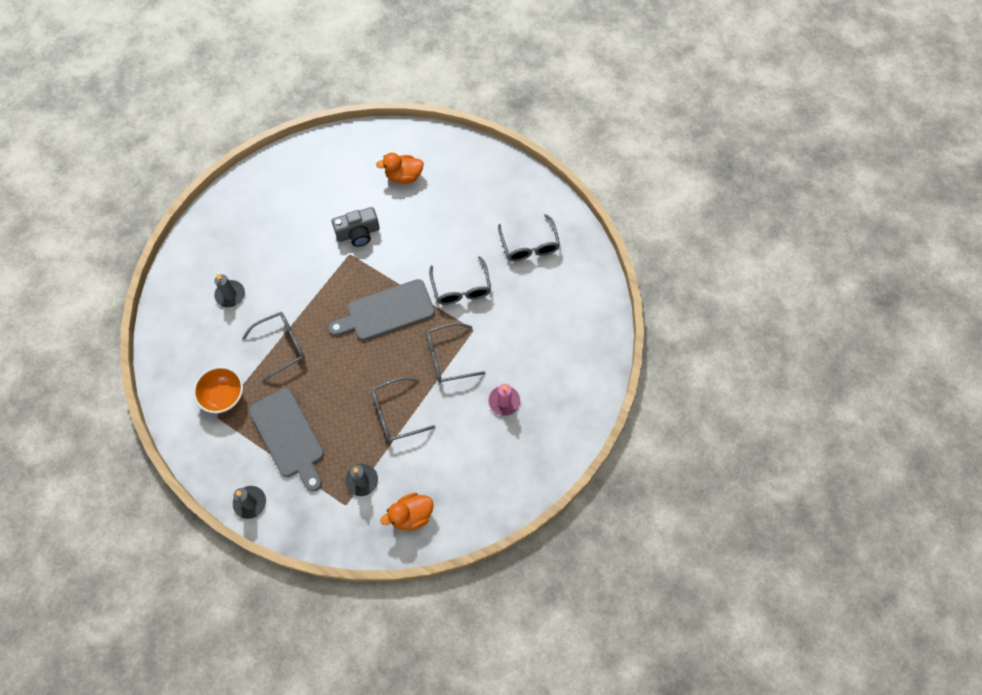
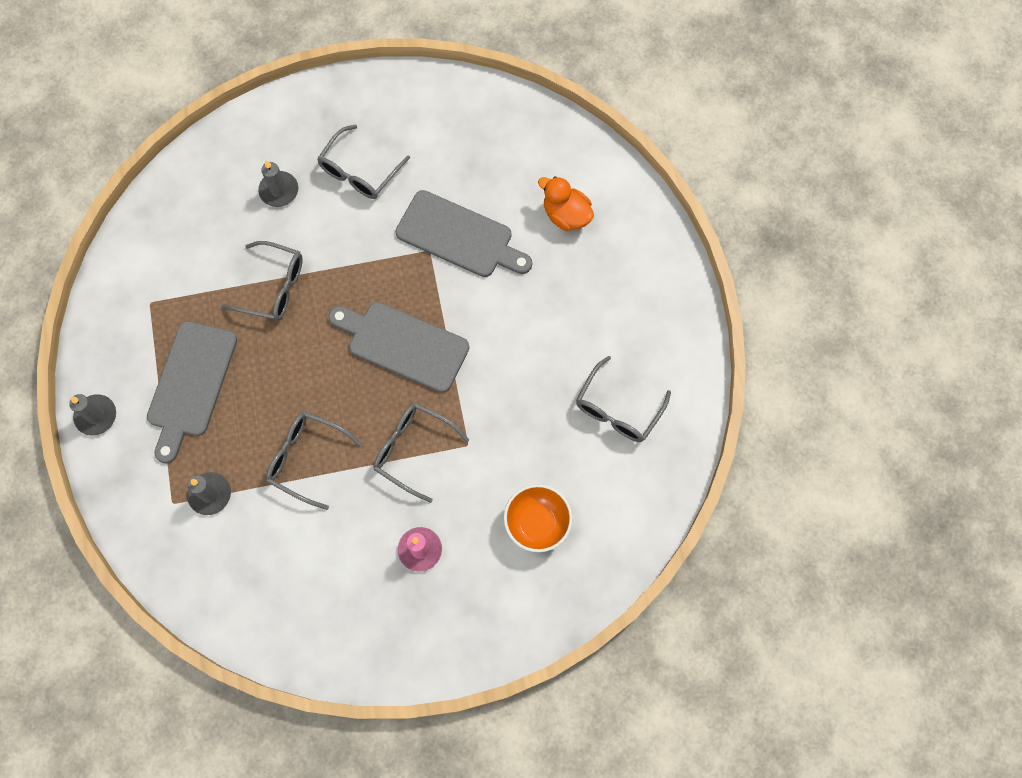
camera: 45 degrees right, 5 degrees up
orange bowl [193,366,243,413] -> orange bowl moved to [504,484,573,552]
grey camera [332,207,380,247] -> grey cutting board [396,190,532,277]
orange duck [380,493,434,530] -> none
grey glasses [429,256,491,305] -> grey glasses moved to [317,124,410,199]

